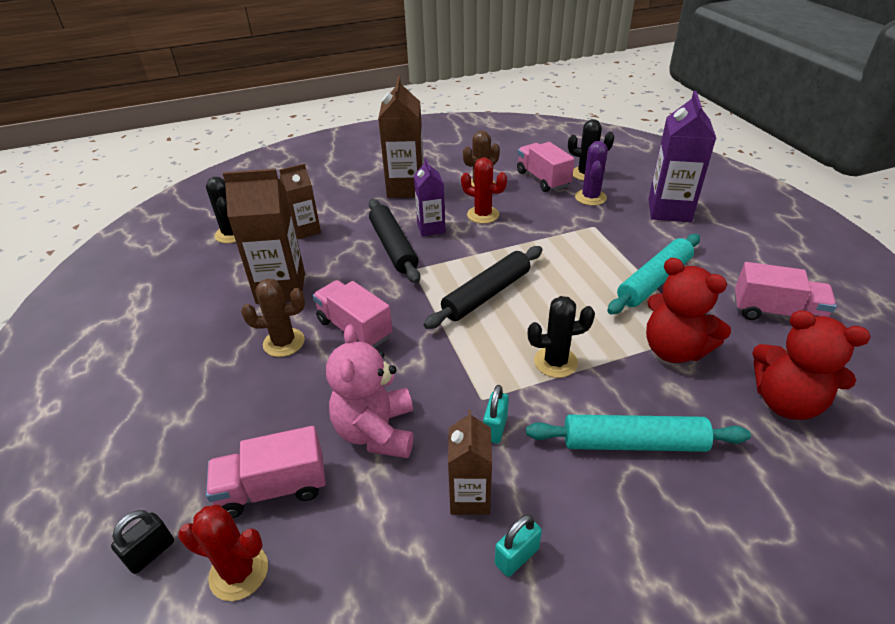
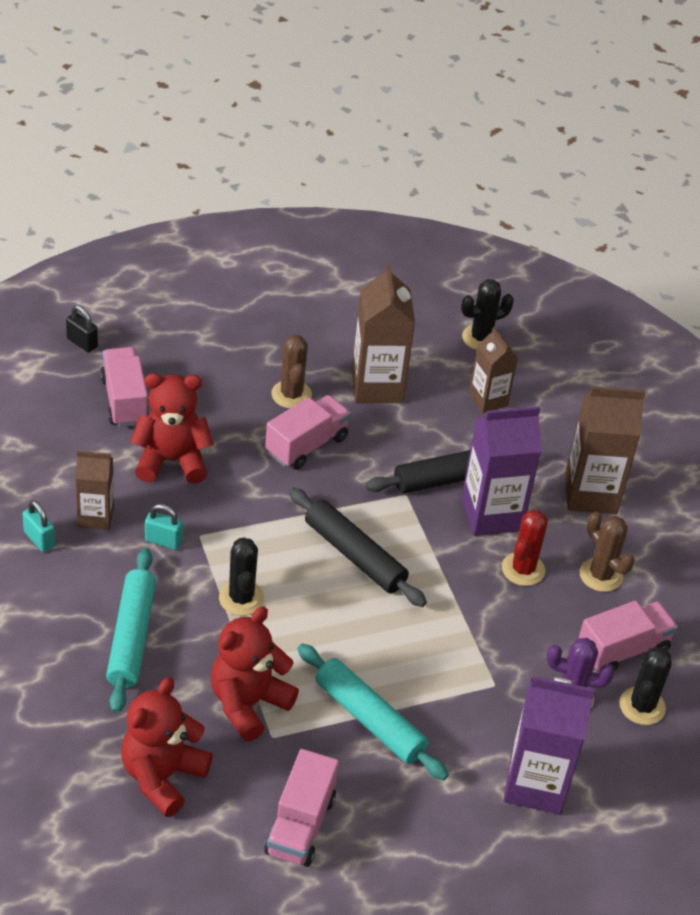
camera: 85 degrees right, 5 degrees up
red cactus [178,505,268,601] -> none
pink teddy bear [326,324,413,458] -> red teddy bear [130,373,214,484]
purple carton [414,158,445,236] -> purple carton [461,406,541,536], size x1.64

